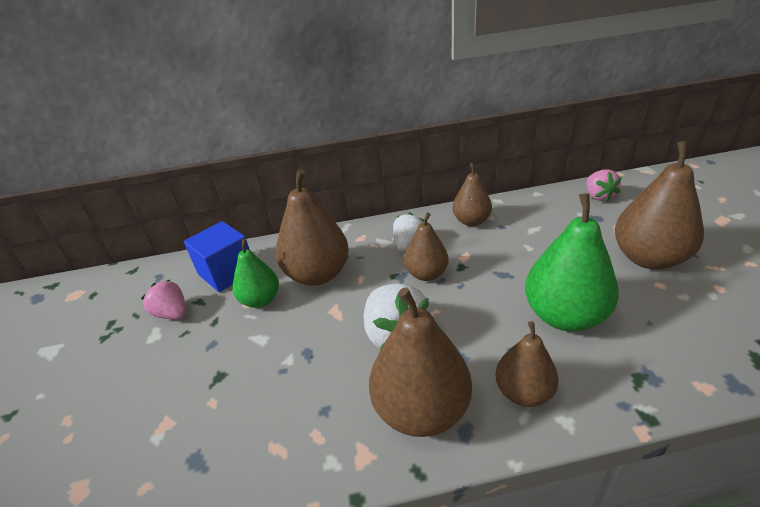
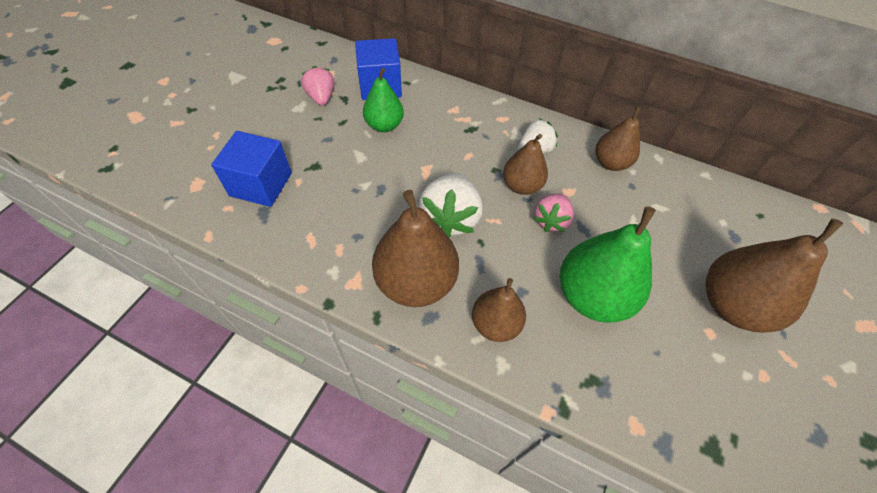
camera: 30 degrees right, 20 degrees up
brown pear [276,169,349,286] -> none
pink strawberry [586,169,622,202] -> pink strawberry moved to [533,194,574,232]
none -> blue cube [211,131,292,207]

